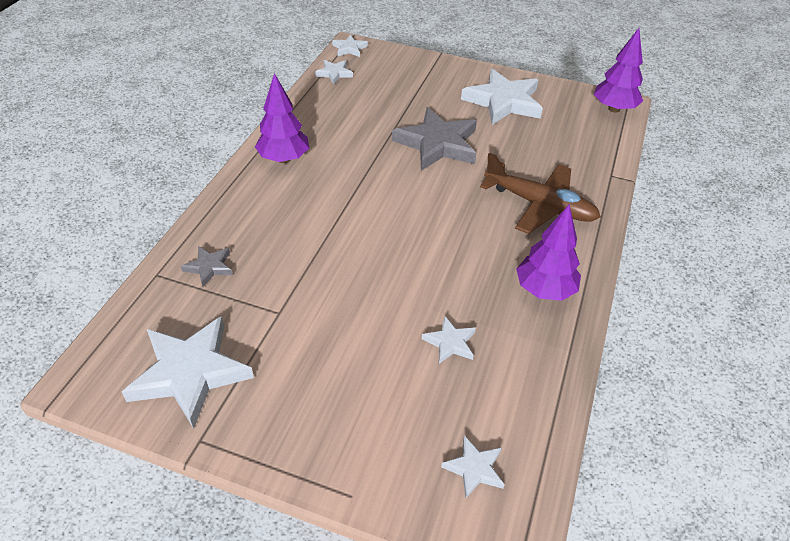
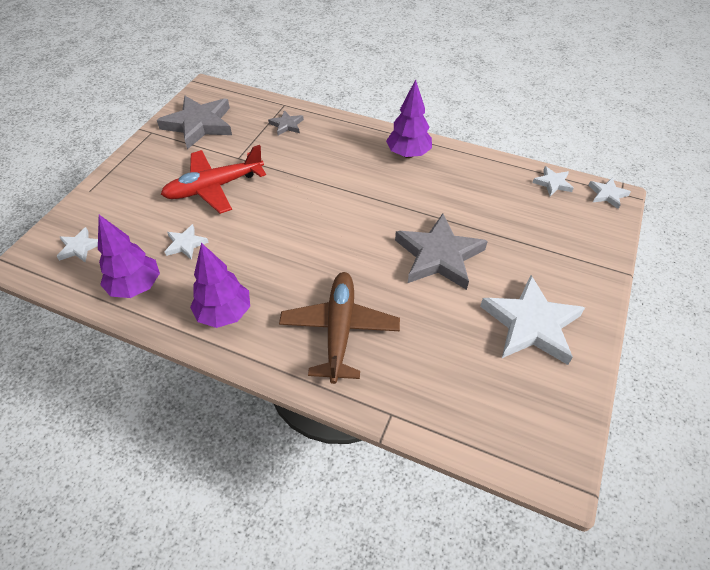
camera: 95 degrees right, 5 degrees up
white star [122,316,254,429] -> grey star [157,96,232,150]
brown plane [480,153,601,234] -> brown plane turned 150 degrees clockwise [279,272,400,384]
purple tree [594,28,643,113] -> purple tree moved to [98,215,160,298]
none -> red plane [161,145,266,214]

